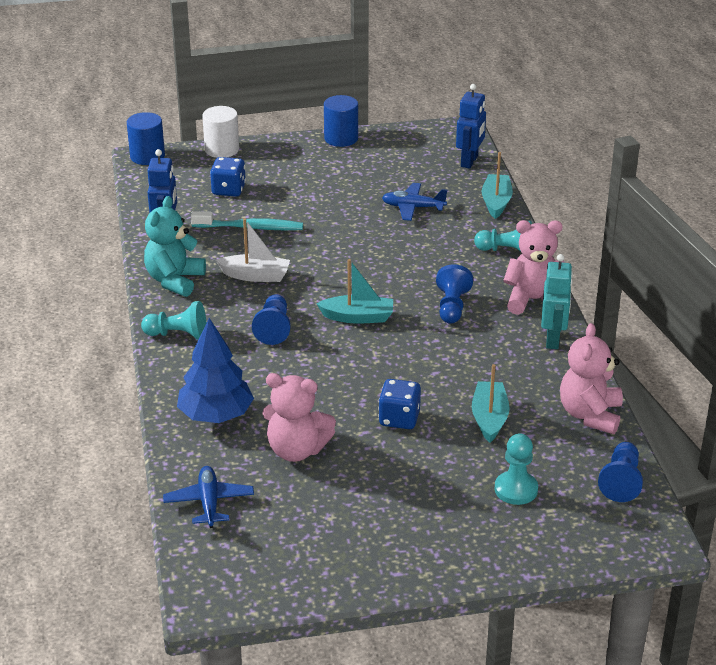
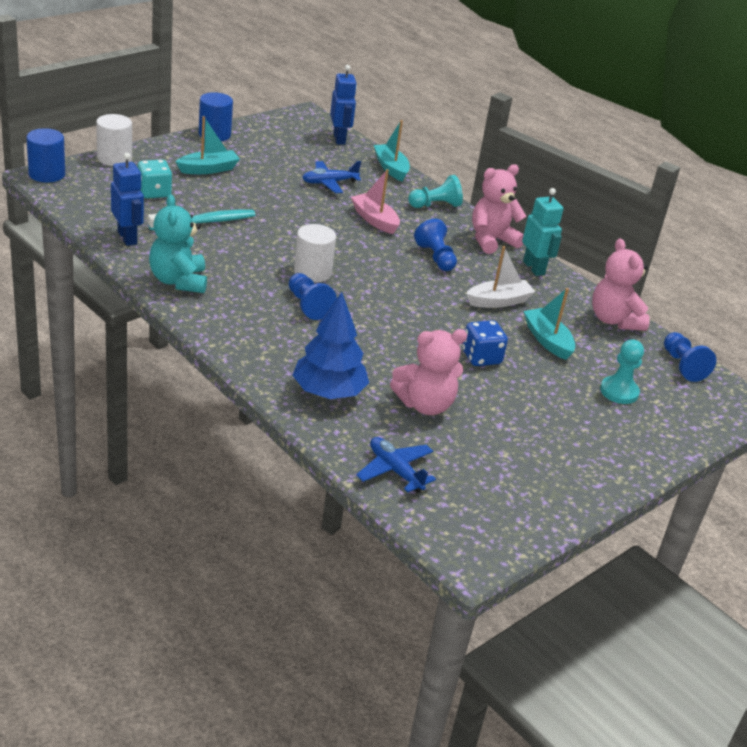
camera: 35 degrees left, 0 degrees up
turquoise pawn [141,301,206,340] -> none
blue dice [210,157,246,197] -> turquoise dice [137,160,172,199]
white boat [216,218,290,282] -> white boat moved to [466,246,535,308]
turquoise boat [316,259,393,323] -> turquoise boat moved to [175,116,240,174]
none -> white cylinder [294,224,336,283]
none -> pink boat [351,169,400,234]

